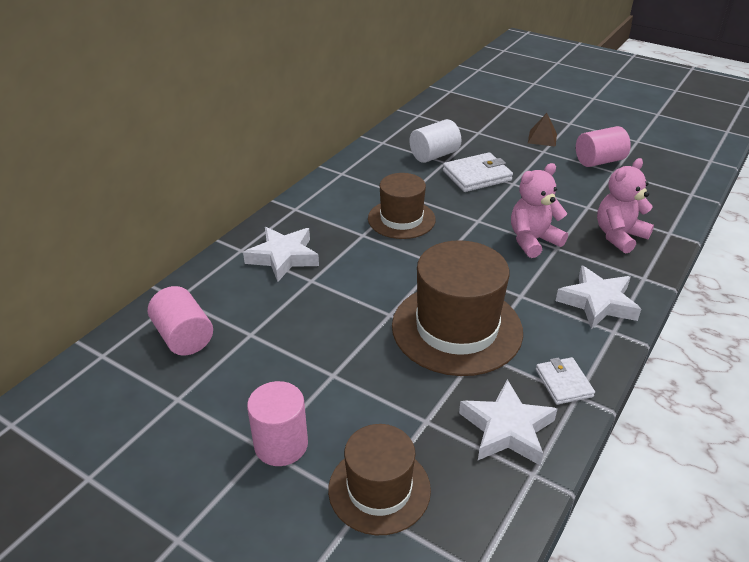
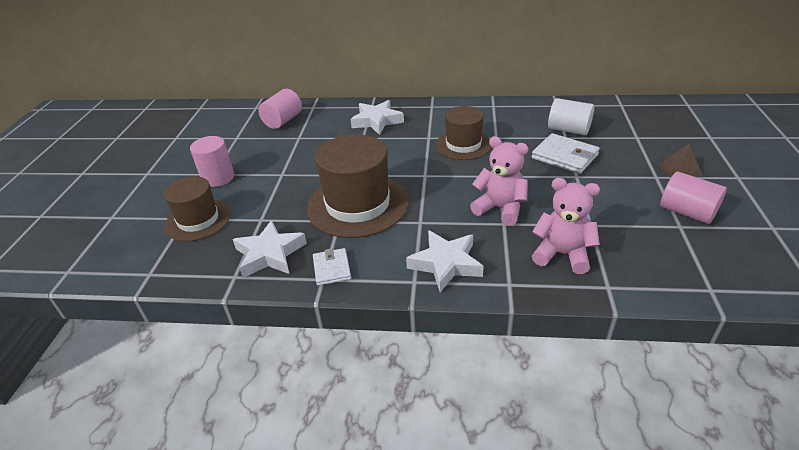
camera: 65 degrees right, 0 degrees up
white wallet [536,357,595,405] -> white wallet turned 60 degrees counterclockwise [313,248,351,286]

